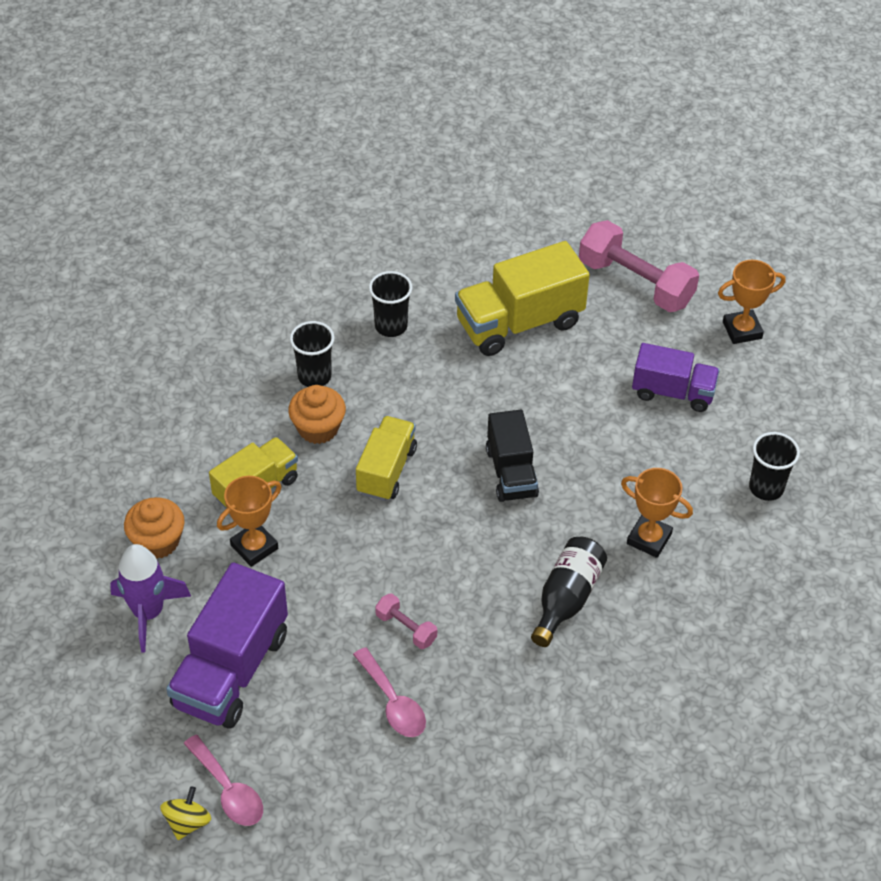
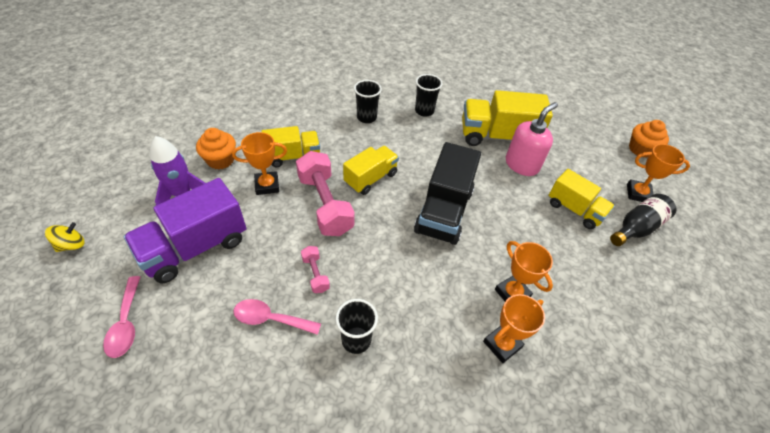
camera: 25 degrees right, 0 degrees up
yellow spinning top [160,786,211,840] -> yellow spinning top moved to [45,222,85,252]
orange cupcake [288,385,346,444] -> orange cupcake moved to [629,120,669,158]
pink spoon [353,647,426,737] -> pink spoon turned 105 degrees clockwise [233,299,321,335]
black truck [486,410,539,502] -> black truck [414,142,481,245], size x1.57
black bottle [531,537,607,647] -> black bottle moved to [610,194,677,246]
pink dumbbell [579,220,699,312] -> pink dumbbell moved to [296,151,354,236]
purple truck [632,343,720,412] -> yellow truck [548,169,615,229]
black cup [749,432,800,501] -> black cup moved to [336,299,378,354]
none -> orange trophy [483,294,545,363]
none -> pink soap dispenser [506,102,558,176]

